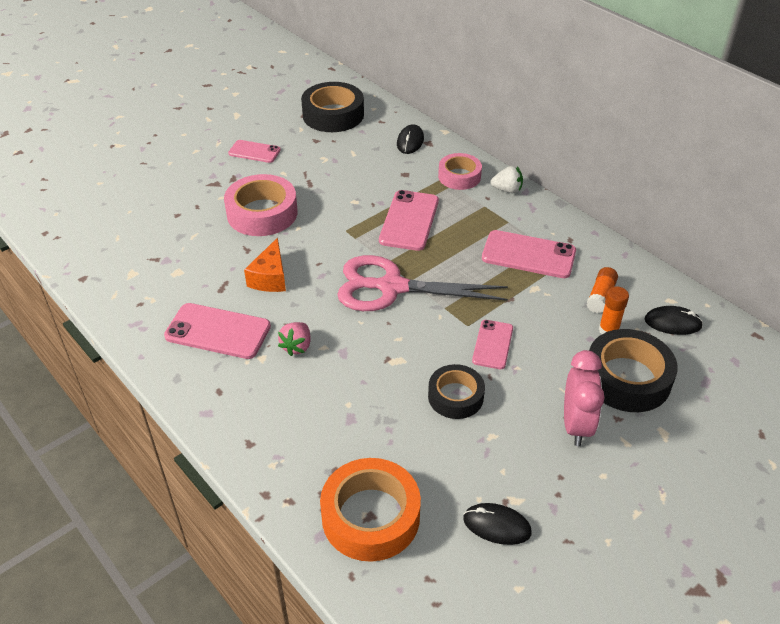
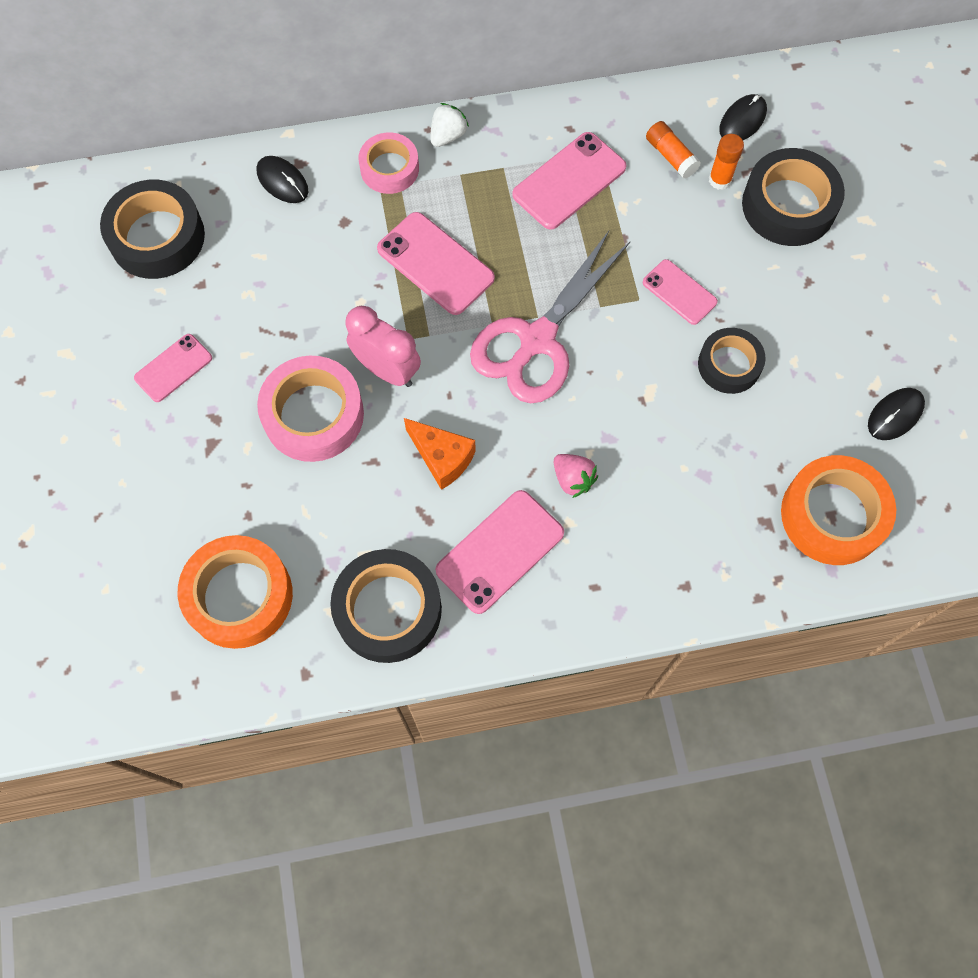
camera: 60 degrees left, 25 degrees up
pink clock [564,350,605,446] -> pink clock moved to [345,306,421,387]
none -> orange tape [178,535,293,649]
none -> black tape [330,549,442,663]

